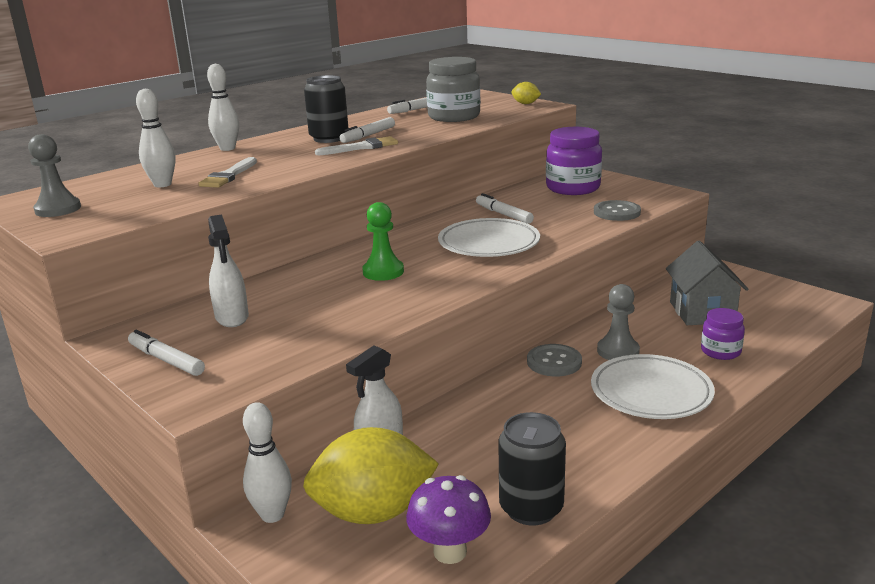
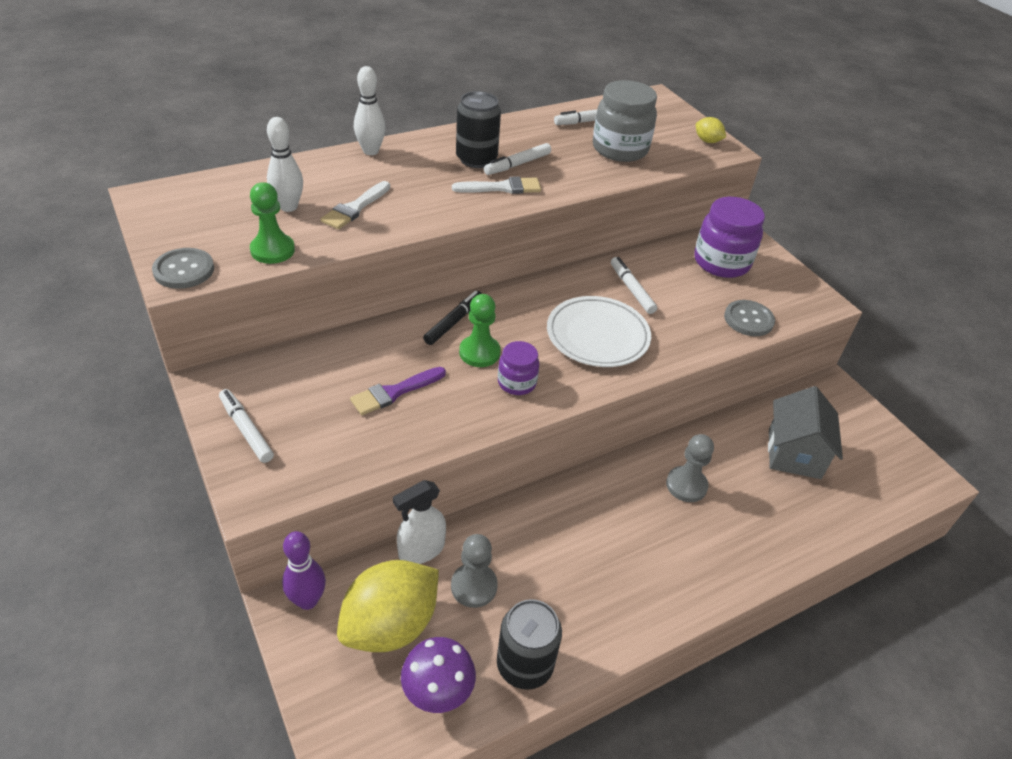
camera: 10 degrees right, 20 degrees up
grey pawn [28,134,81,217] -> grey pawn moved to [451,534,498,608]
white spray bottle [208,214,249,327] -> none
white bowling pin [243,402,292,523] -> purple bowling pin [282,531,326,610]
yellow lemon [303,427,439,524] -> yellow lemon turned 45 degrees counterclockwise [337,560,439,652]
grey button [527,344,582,376] -> grey button moved to [152,248,214,289]
white plate [591,354,715,419] -> none
purple jar [701,308,745,360] -> purple jar moved to [498,341,539,395]
none -> green pawn [250,182,295,264]
none -> purple brush [350,367,446,415]
none -> black marker [423,291,482,345]

